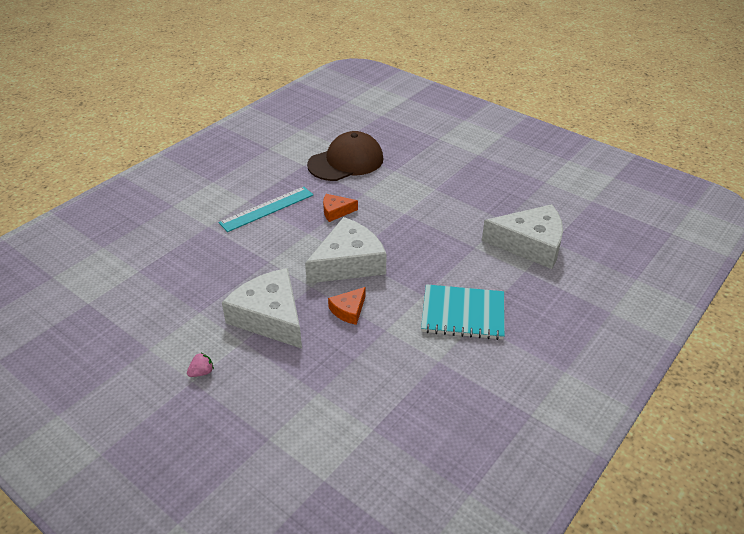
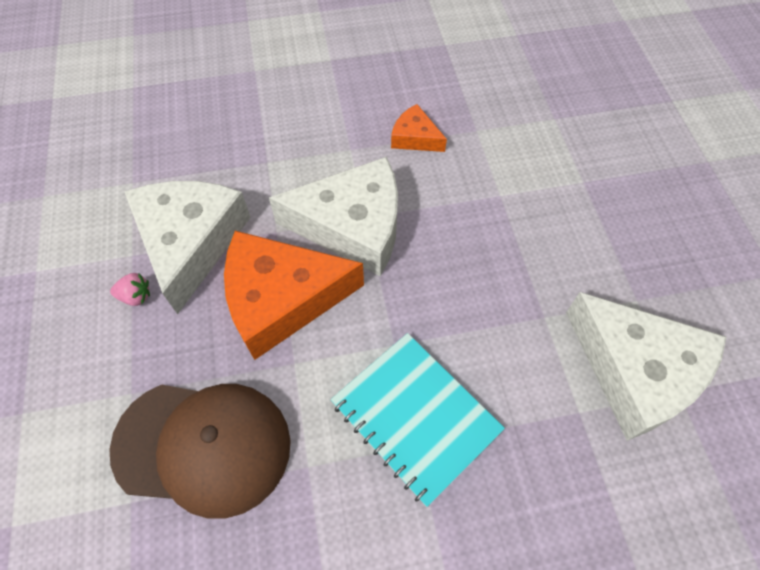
camera: 40 degrees right, 20 degrees up
pink strawberry [187,353,214,377] -> pink strawberry moved to [110,273,150,306]
turquoise ruler [219,187,313,232] -> none
brown cap [307,131,383,181] -> brown cap moved to [109,384,291,519]
orange cheese [328,287,365,325] -> orange cheese [224,231,364,360], size x2.09

